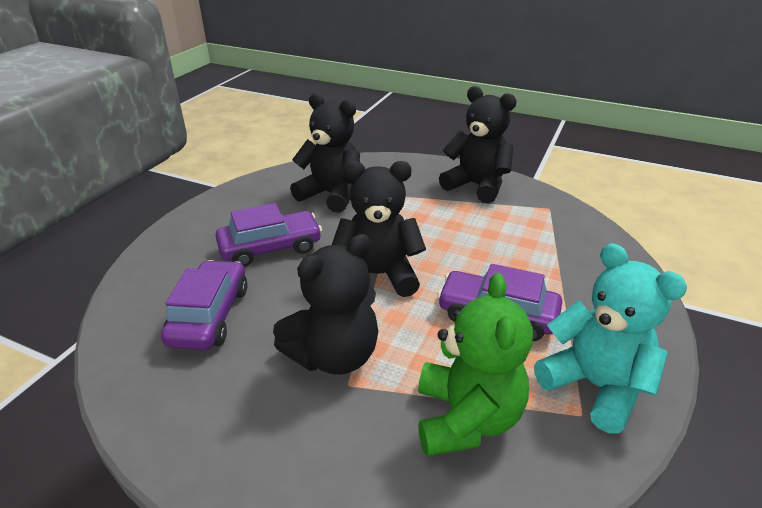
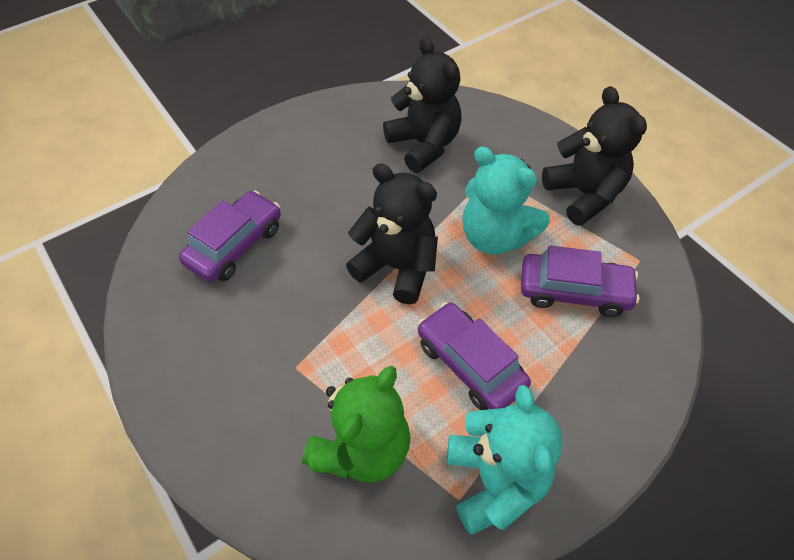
camera: 30 degrees right, 20 degrees up
purple car [215,203,322,267] -> purple car moved to [521,245,640,317]
black teddy bear [273,234,378,375] -> none
none -> turquoise teddy bear [463,147,550,255]

